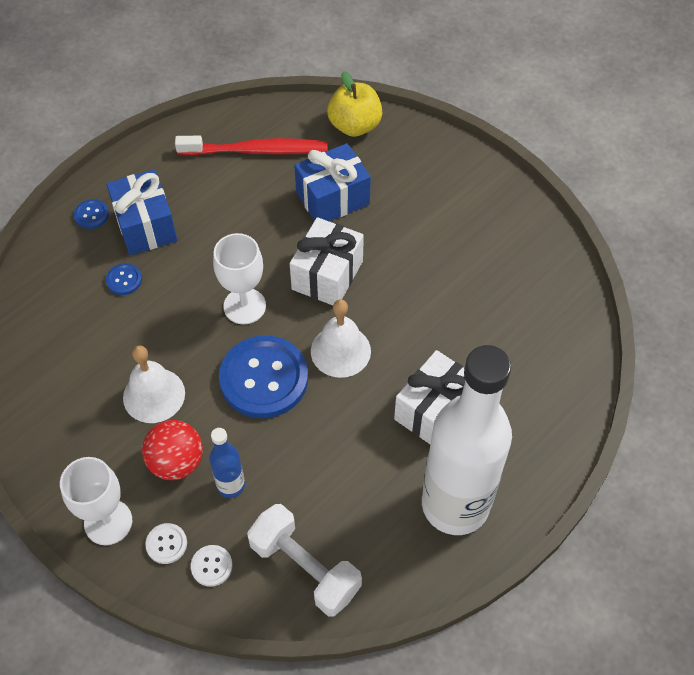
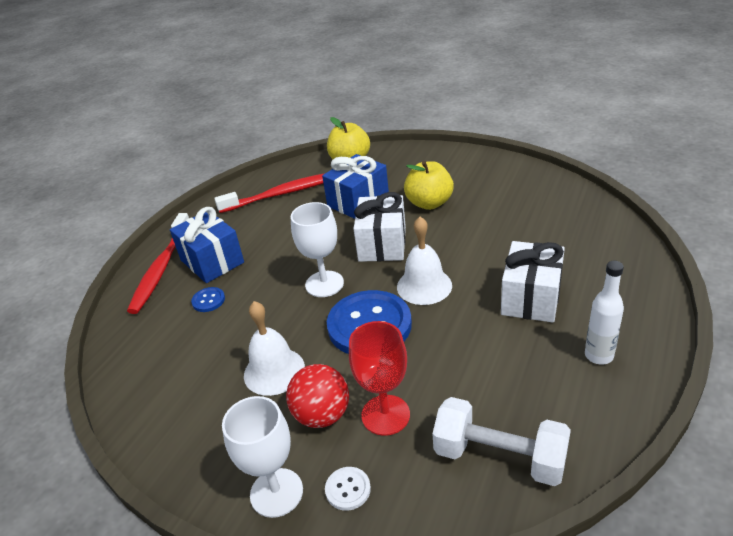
camera: 15 degrees left, 20 degrees down
blue button [74,199,109,229] -> red toothbrush [127,213,189,314]
white button [191,545,233,587] -> none
blue bottle [209,428,245,498] -> red goblet [349,321,410,436]
white bottle [422,345,512,535] -> white bottle [585,261,624,365], size x0.42
none -> yellow apple [404,161,454,210]

